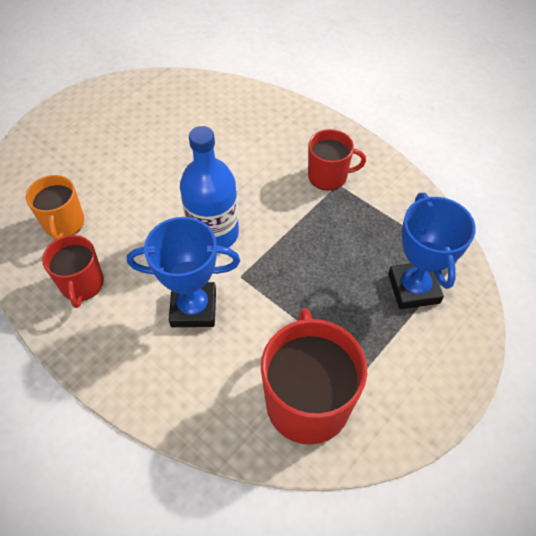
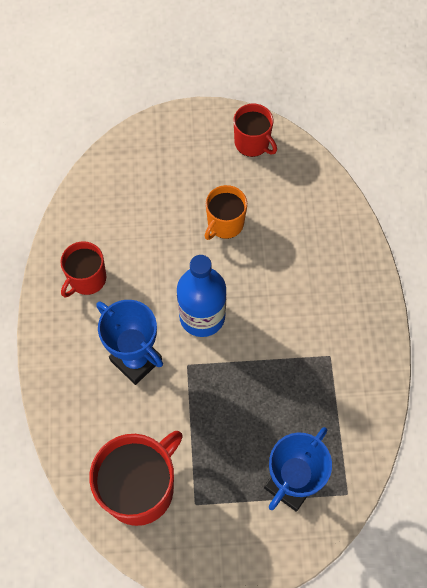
camera: 45 degrees right, 10 degrees up
orange mug [26,175,84,241] -> orange mug moved to [205,185,247,240]
red mug [308,129,366,191] -> red mug moved to [234,104,277,157]

